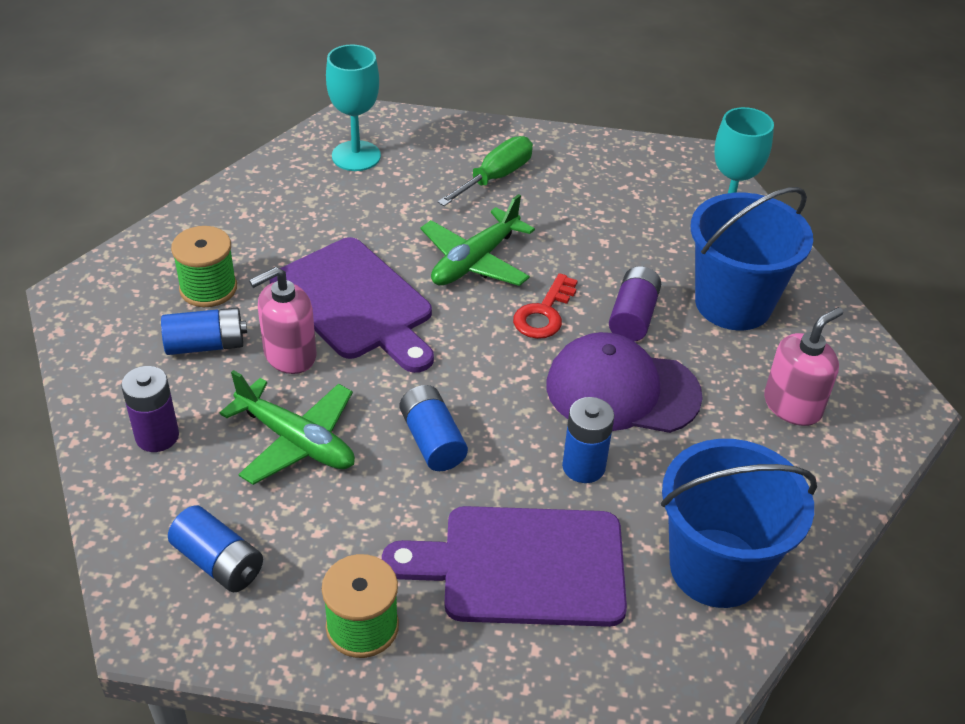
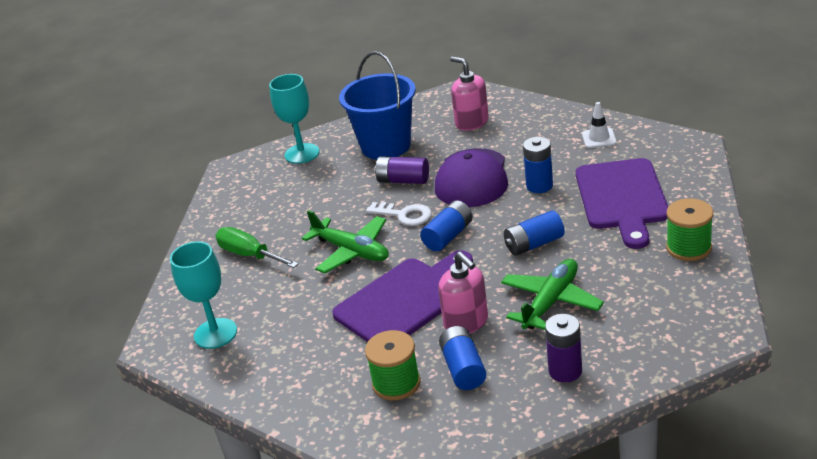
camera: 85 degrees left, 10 degrees down
blue battery [168,506,263,592] -> blue battery moved to [420,200,473,252]
red key [513,273,578,339] -> white key [366,202,432,226]
blue bucket [661,439,817,608] -> white traffic cone [582,102,617,148]

